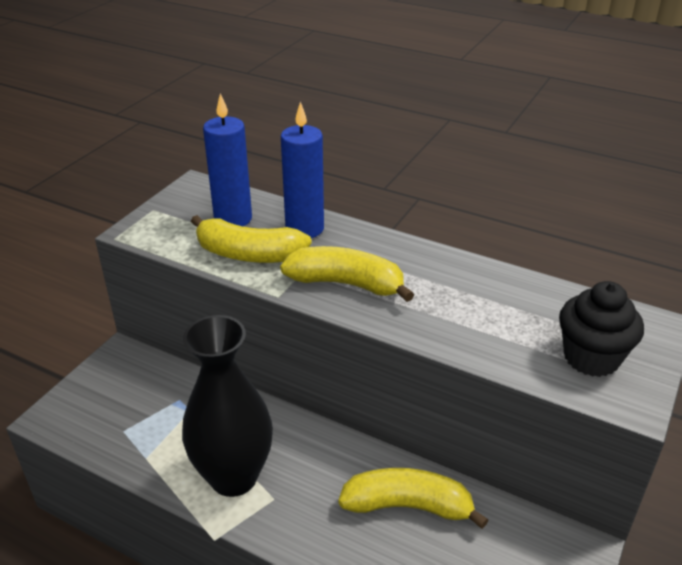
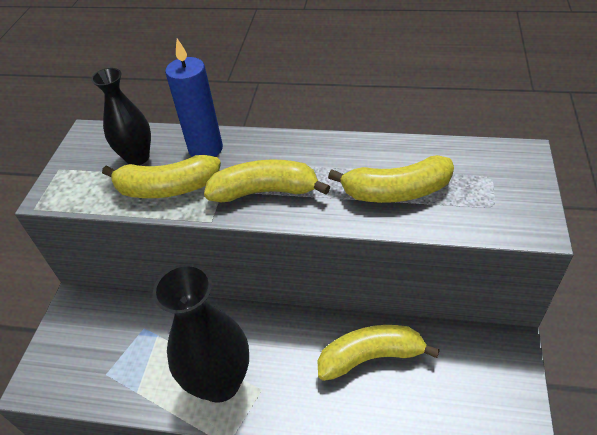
camera: 15 degrees left, 10 degrees up
blue candle [203,93,252,226] -> black vase [91,68,151,165]
black cupcake [559,281,644,377] -> none
none -> yellow banana [328,155,454,203]

